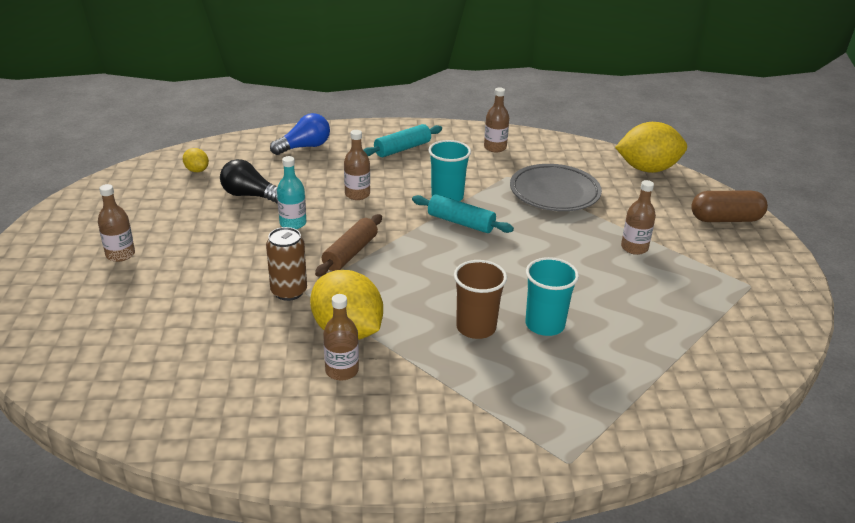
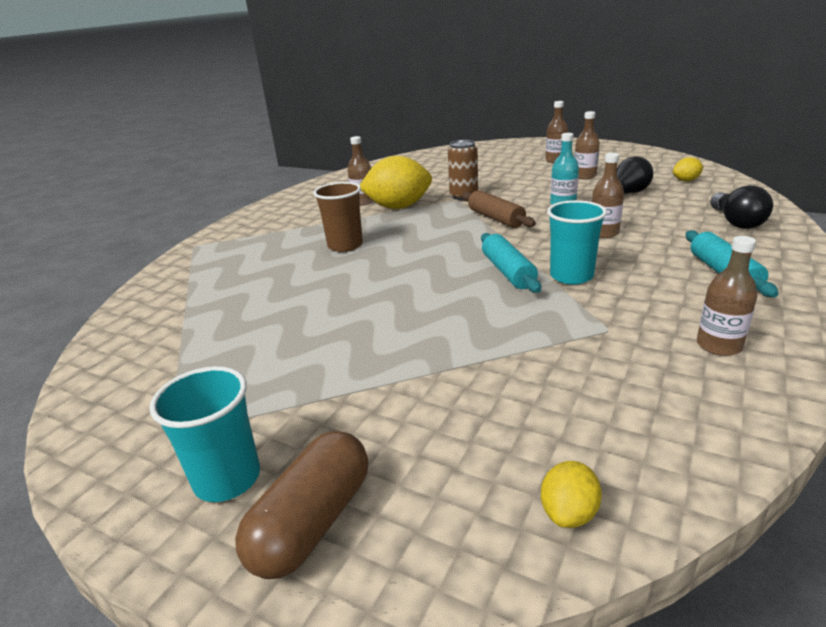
camera: 125 degrees right, 5 degrees down
blue light bulb [270,113,330,155] -> black light bulb [710,185,773,229]
turquoise rolling pin [412,194,514,233] -> turquoise rolling pin turned 75 degrees counterclockwise [481,233,541,293]
grey plate [510,164,602,211] -> none
turquoise cup [525,257,579,336] -> turquoise cup moved to [150,366,260,502]
yellow lemon [615,122,687,173] -> yellow lemon [541,461,602,528], size x0.46
brown bottle [621,180,656,255] -> brown bottle moved to [575,111,600,179]

